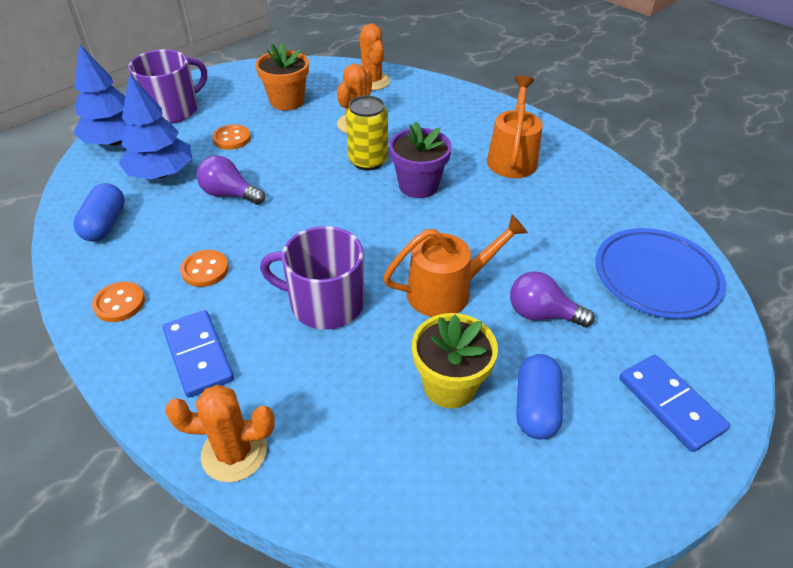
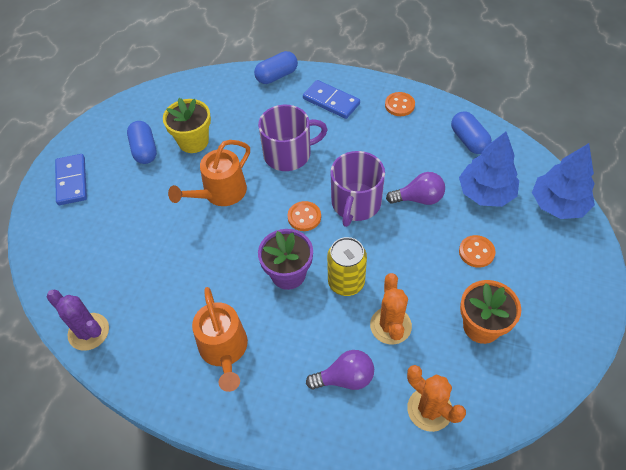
camera: 155 degrees right, 10 degrees up
purple mug [128,50,207,123] -> purple mug moved to [330,151,385,227]
orange cactus [165,385,275,482] -> blue capsule [254,51,298,84]
orange button [180,250,229,287] -> orange button moved to [288,201,321,231]
purple light bulb [510,271,595,327] -> purple light bulb moved to [306,350,374,390]
blue plate [596,228,726,319] -> none
blue domino [619,355,730,452] -> blue domino turned 45 degrees clockwise [55,154,87,205]
none -> purple cactus [47,290,109,351]

